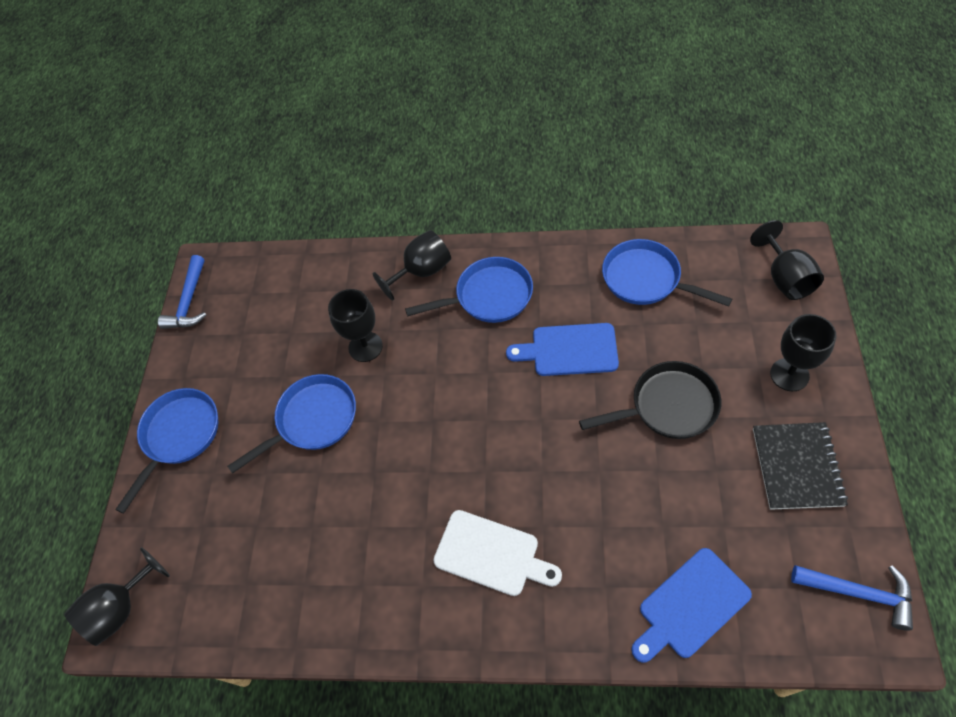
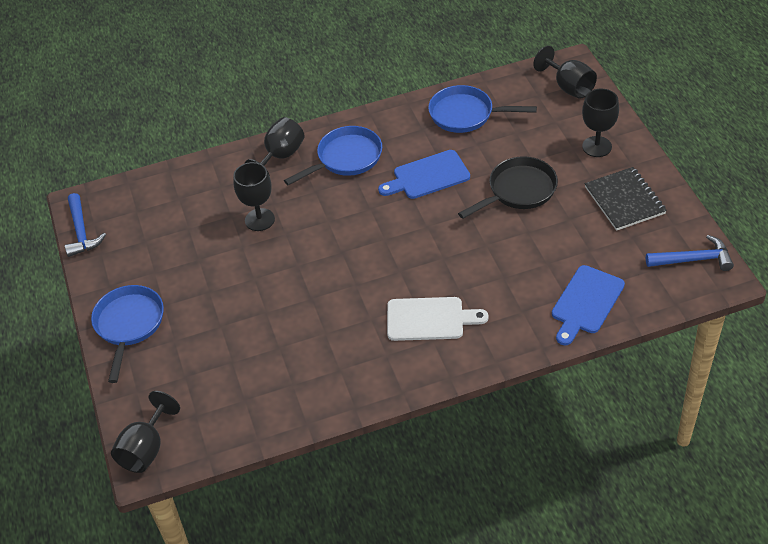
camera: 25 degrees left, 10 degrees down
blue pan [227,374,356,474] -> none

